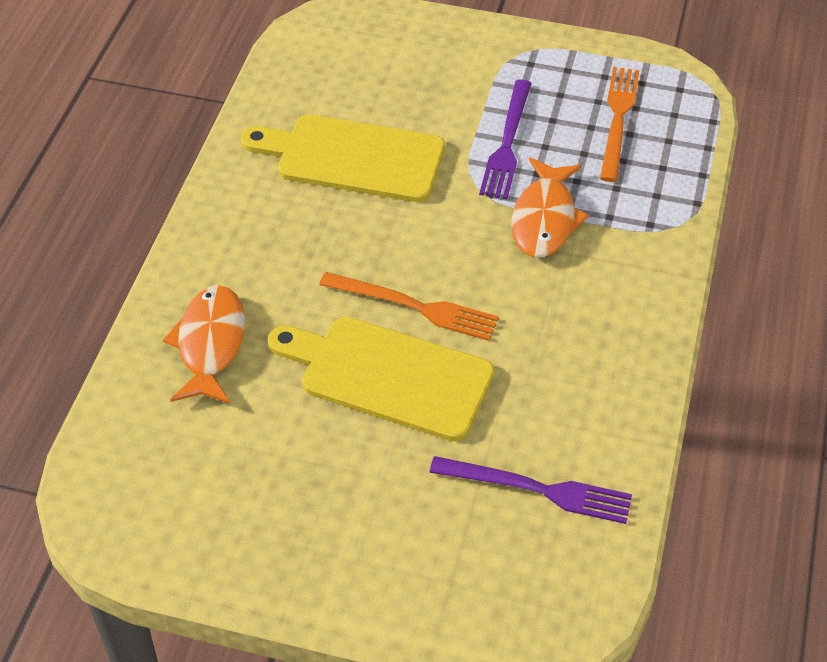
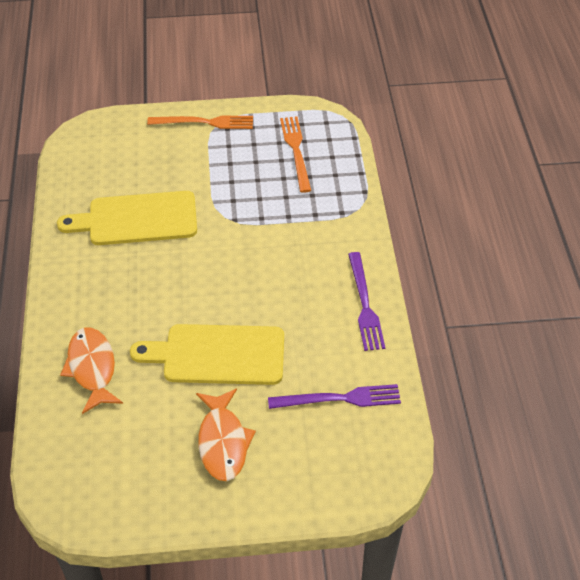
camera: 20 degrees left, 0 degrees up
orange fork [319,272,499,341] -> orange fork moved to [147,116,253,129]
purple fork [479,80,532,199] -> purple fork moved to [348,252,385,351]
orange fish [511,157,589,258] -> orange fish moved to [196,388,256,481]

